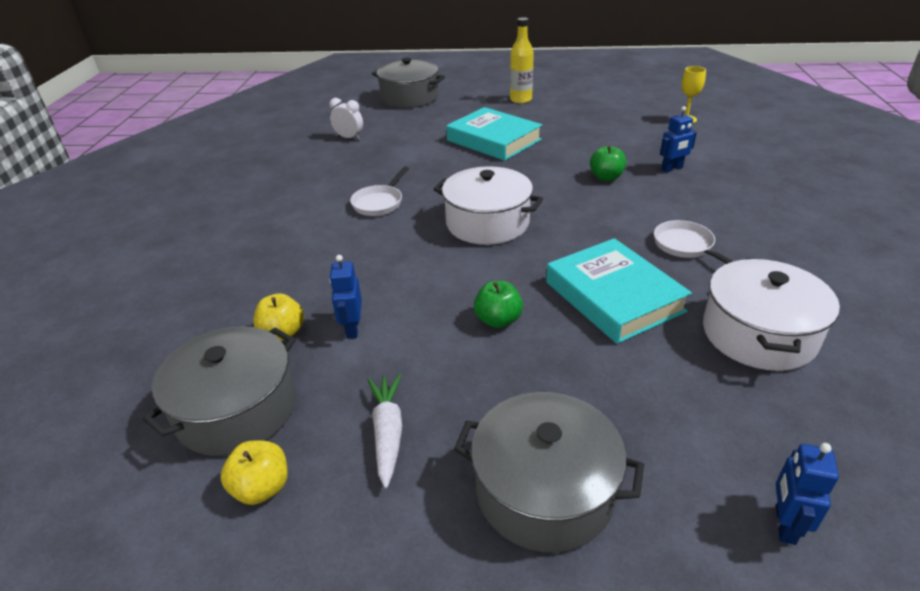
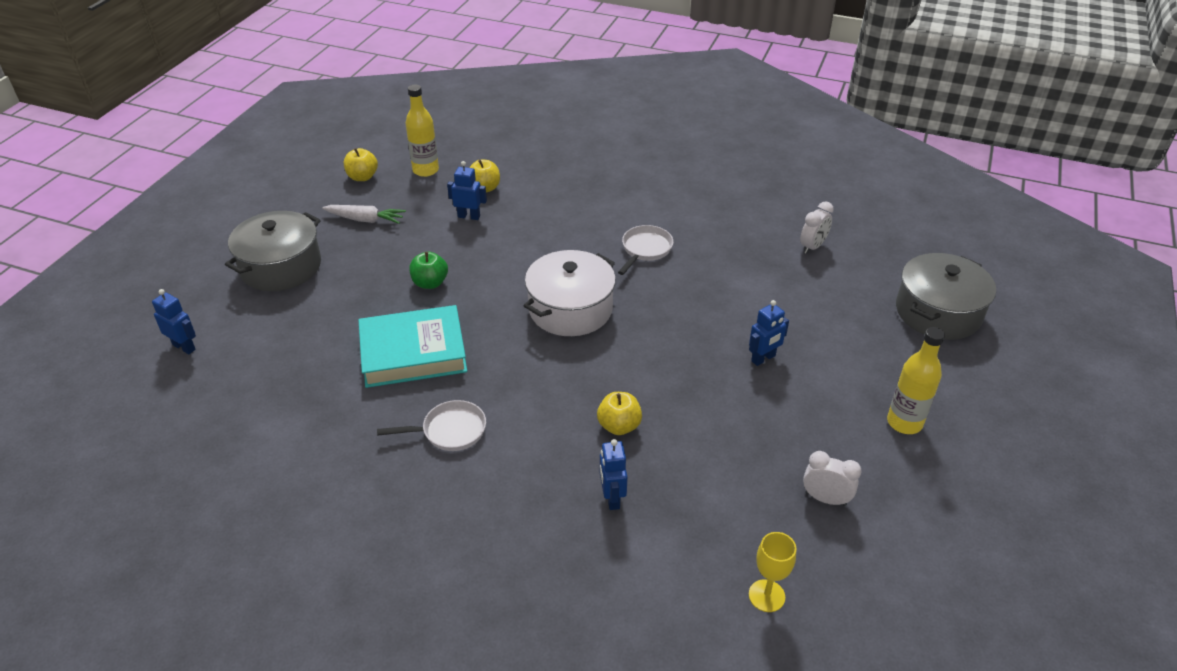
camera: 105 degrees right, 5 degrees up
grey pot [143,326,296,456] -> yellow bottle [405,85,439,177]
white pan [350,167,409,216] -> white pan turned 75 degrees clockwise [618,225,673,275]
turquoise book [446,107,542,161] -> blue robot [749,300,789,366]
green apple [590,145,626,181] -> yellow apple [597,392,642,435]
white pot [703,258,840,371] -> none
none -> white clock [803,451,862,506]

